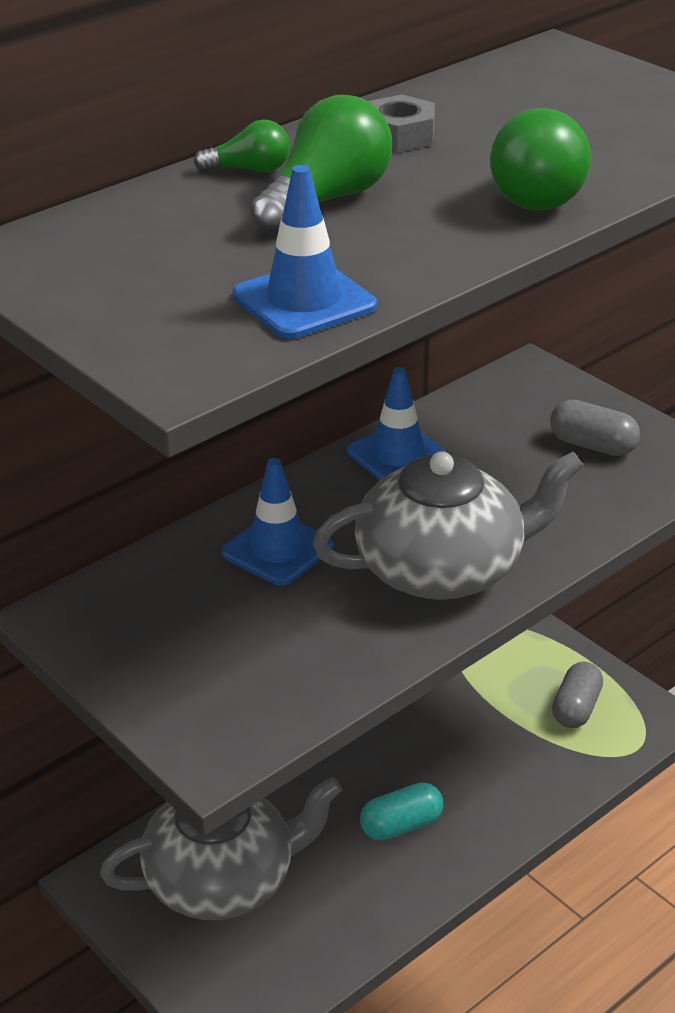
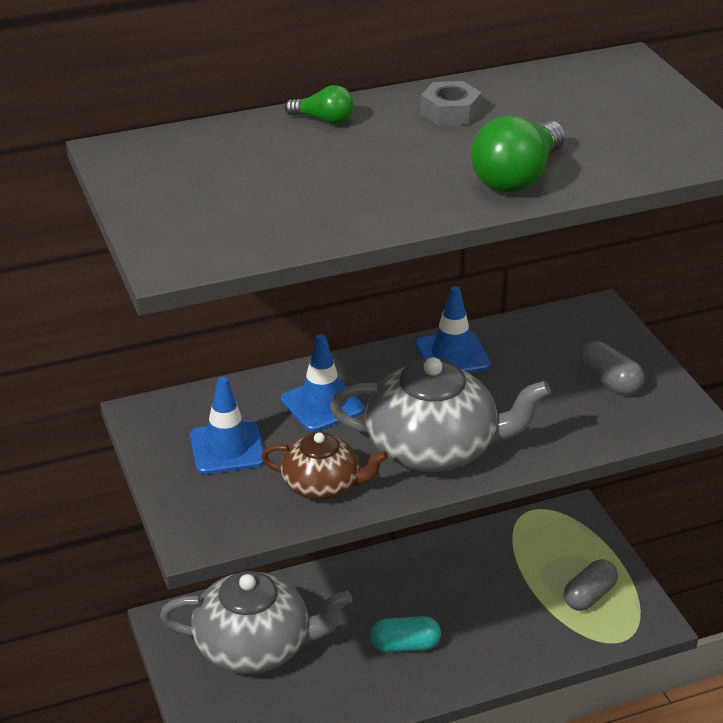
camera: 20 degrees right, 0 degrees up
blue traffic cone [233,165,377,339] -> blue traffic cone moved to [190,377,264,474]
green light bulb [250,95,392,235] -> none
none -> brown teapot [261,432,388,500]

